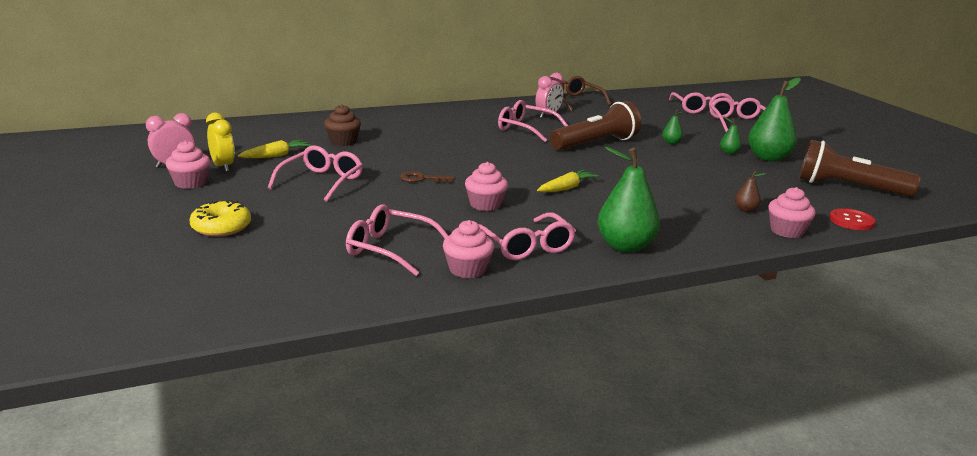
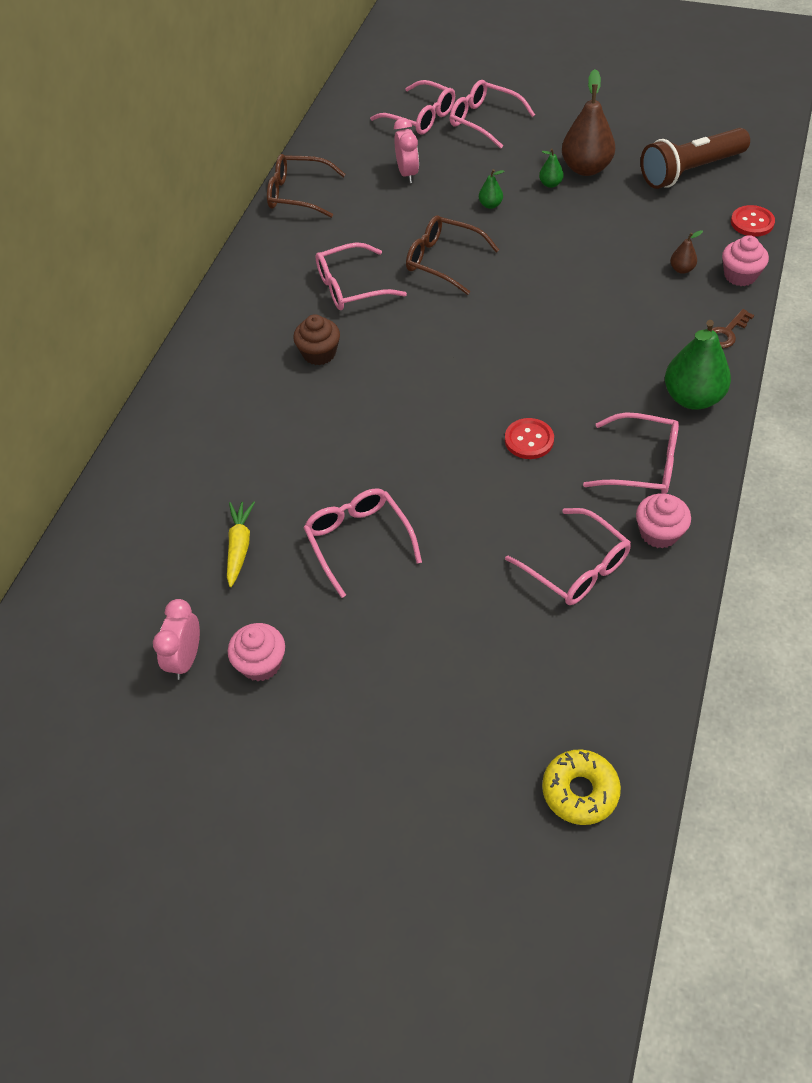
camera: 45 degrees left, 30 degrees up
yellow donut [190,200,251,237] -> yellow donut moved to [542,749,621,825]
yellow clock [206,112,235,172] -> none
brown cupcake [324,104,361,146] -> brown cupcake moved to [293,314,340,365]
pink glasses [346,204,448,276] -> pink glasses turned 105 degrees counterclockwise [505,508,631,605]
brown key [400,171,454,183] -> brown key moved to [712,309,754,348]
pink cupcake [465,162,508,211] -> red button [505,418,554,459]
pink clock [535,73,564,118] -> pink clock moved to [394,118,419,183]
yellow carrot [537,170,599,192] -> none
brown flashlight [550,101,641,150] -> brown glasses [406,215,499,295]
green pear [748,77,801,162] -> brown pear [562,69,615,176]

